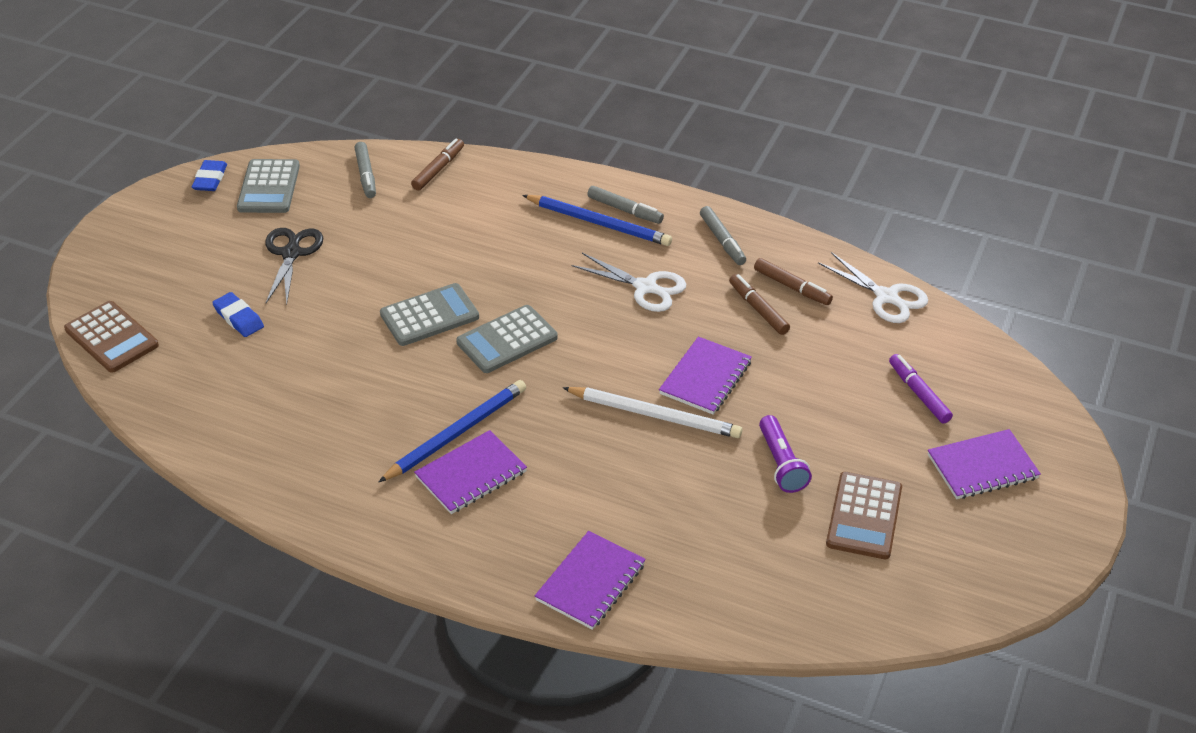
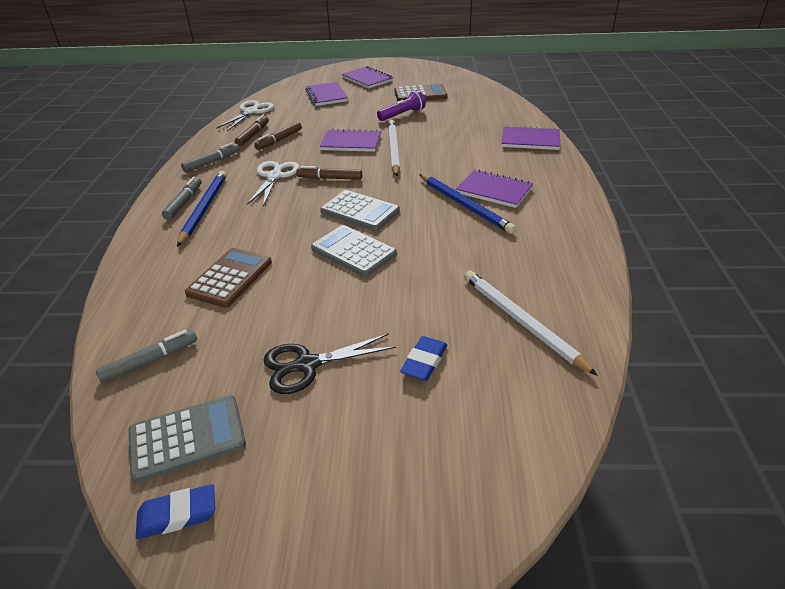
camera: 110 degrees left, 5 degrees down
brown calculator [64,301,159,373] -> brown calculator moved to [185,248,272,308]
blue pencil [379,380,526,482] -> blue pencil turned 150 degrees counterclockwise [419,174,516,234]
brown marker [411,138,464,191] -> brown marker moved to [296,166,362,180]
purple marker [889,354,953,424] -> purple notebook [305,82,348,106]
none -> white pencil [464,271,598,376]

